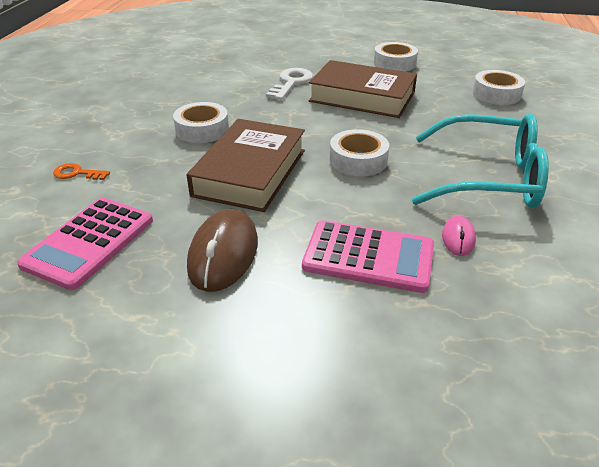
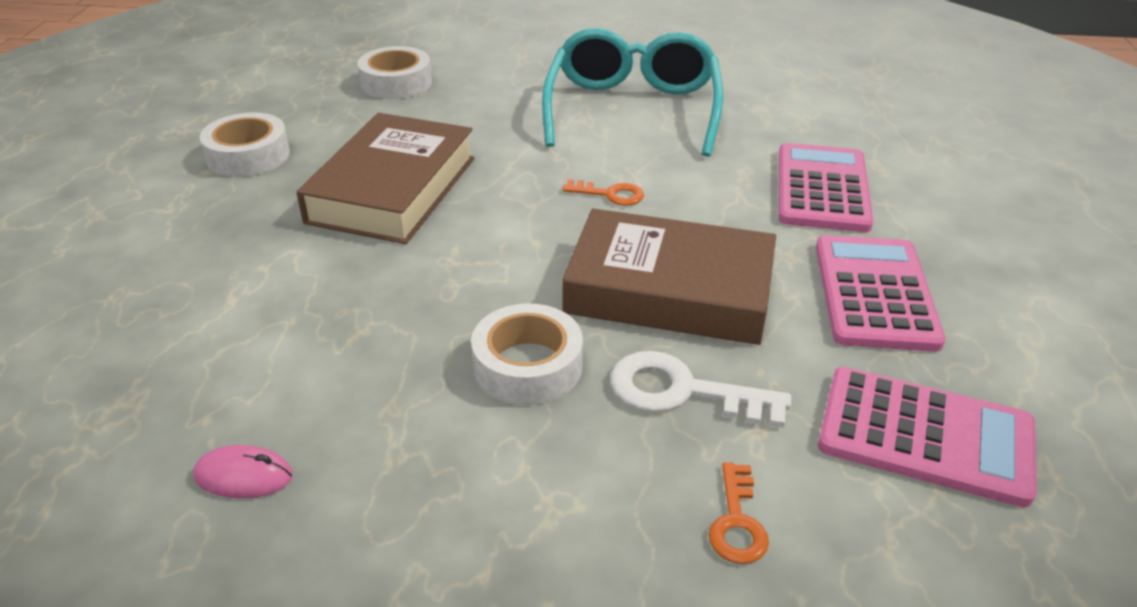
camera: 95 degrees left, 0 degrees up
brown mouse [187,209,258,292] -> pink calculator [816,235,946,352]
white key [266,68,313,100] -> white key moved to [610,351,791,428]
white tape [329,129,389,177] -> orange key [563,179,644,206]
pink mouse [442,216,476,256] -> pink mouse moved to [193,445,293,499]

